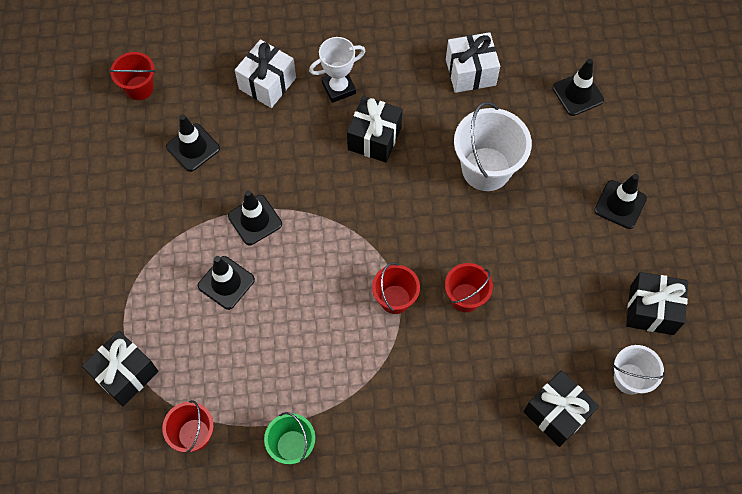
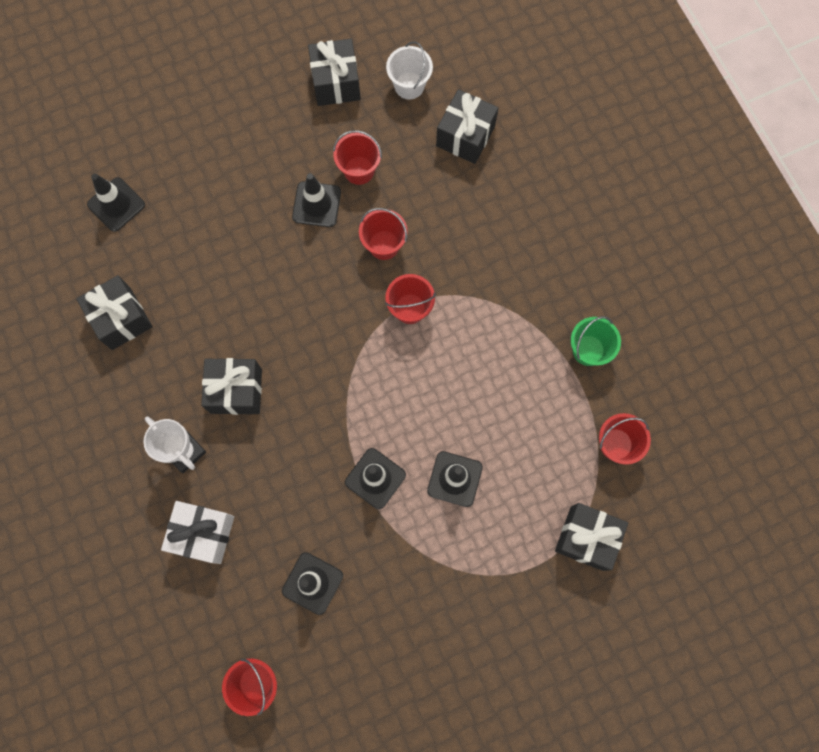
camera: 110 degrees left, 10 degrees up
white gift [446,32,500,93] -> black gift [76,275,153,350]
white bucket [454,102,532,191] -> none
black traffic cone [594,174,647,229] -> black traffic cone moved to [292,173,341,227]
none -> red bucket [333,130,382,185]

